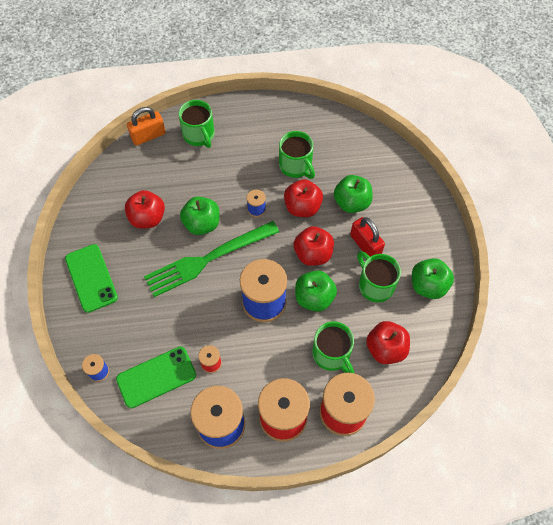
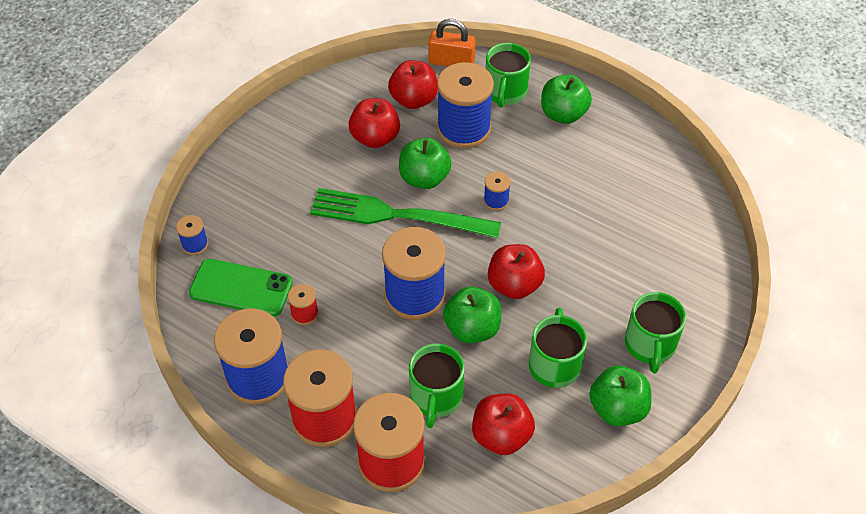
camera: 40 degrees right, 10 degrees down
green phone [65,244,118,313] -> none
green mug [279,131,315,179] -> green mug moved to [625,292,686,373]
red apple [284,179,323,217] -> red apple moved to [388,60,438,109]
green apple [334,175,372,213] -> green apple moved to [541,74,592,124]
red padlock [350,217,385,257] -> none
none -> blue spool [437,62,494,149]

